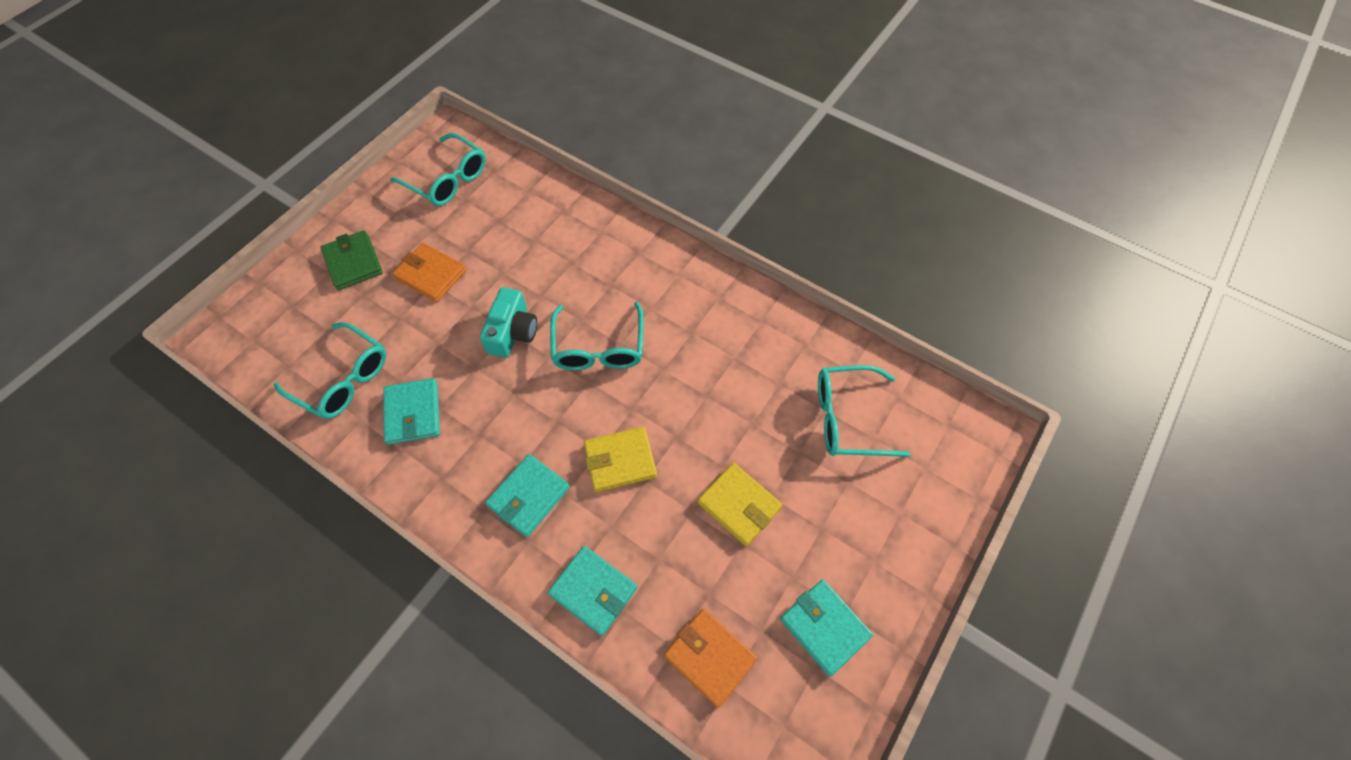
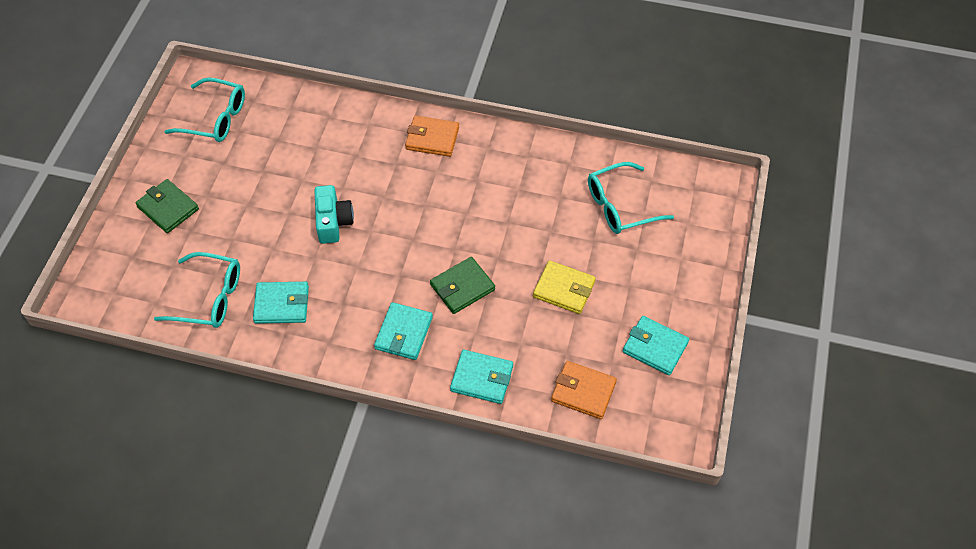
camera: 20 degrees left, 5 degrees down
turquoise wallet [383,378,440,445] -> turquoise wallet turned 60 degrees counterclockwise [253,282,309,324]
orange wallet [392,243,466,302] -> orange wallet moved to [405,116,459,157]
turquoise glasses [550,302,644,370] -> none
yellow wallet [584,427,657,492] -> green wallet [430,257,495,314]

